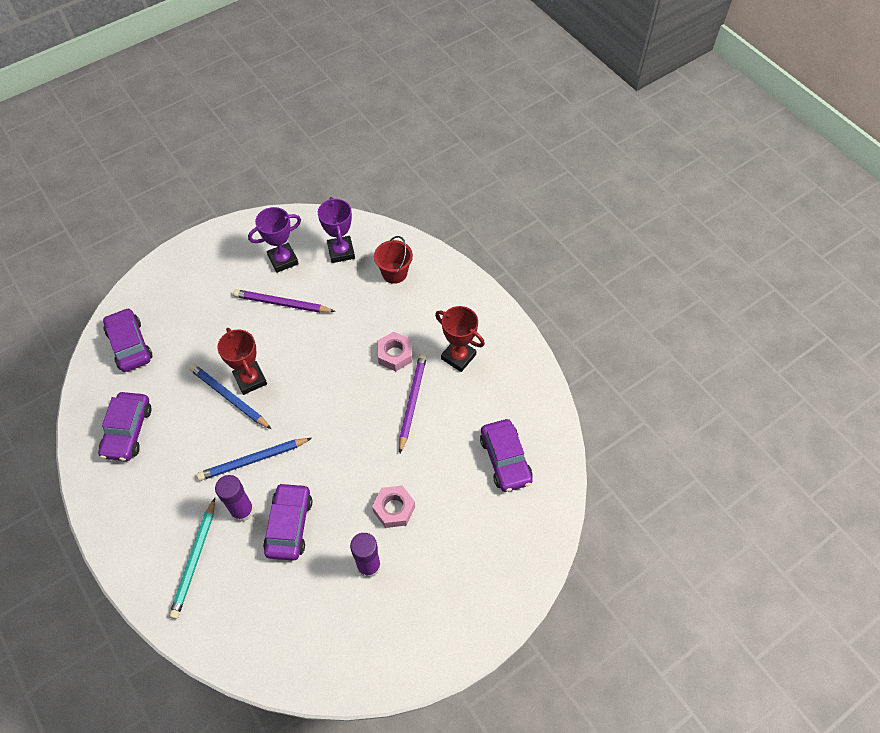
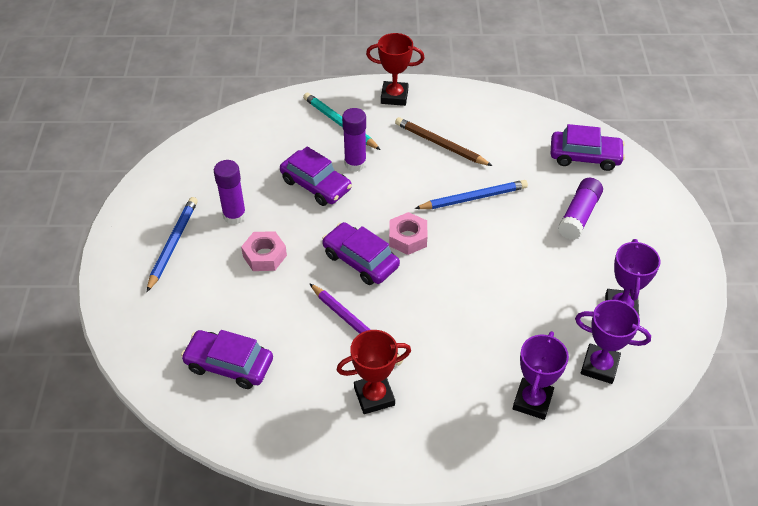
camera: 125 degrees right, 10 degrees down
purple car [98,392,151,461] -> purple car moved to [322,222,400,285]
blue pencil [197,438,312,481] -> blue pencil moved to [147,197,198,292]
red trophy [217,328,267,395] -> red trophy moved to [366,33,425,106]
purple pencil [233,289,335,313] -> none
red bucket [374,236,413,284] -> purple trophy [513,331,569,420]
pink nut [377,332,412,371] -> pink nut moved to [389,212,427,255]
none -> brown pencil [395,117,492,166]
none -> purple glue stick [558,178,603,240]

